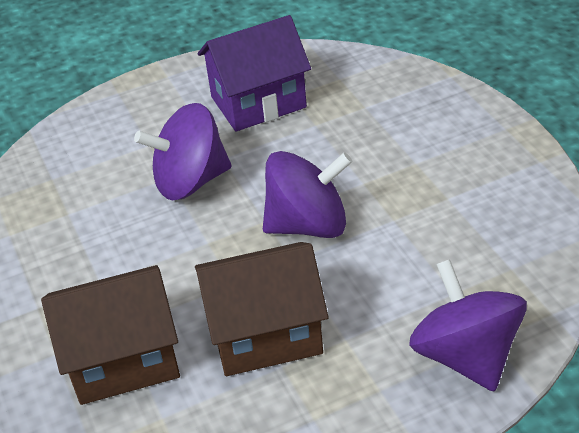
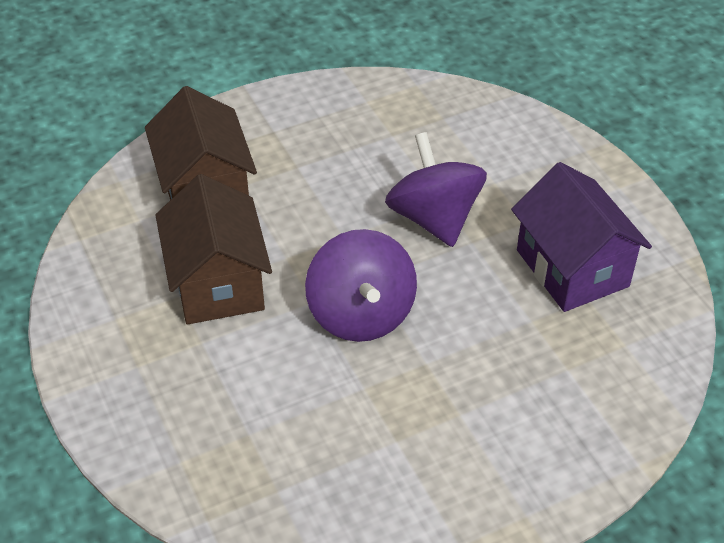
camera: 85 degrees right, 5 degrees up
purple spinning top [409,259,527,392] -> none

